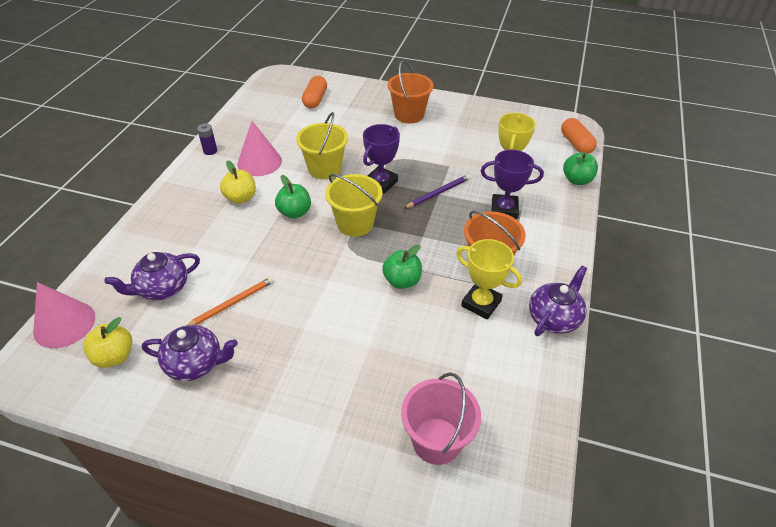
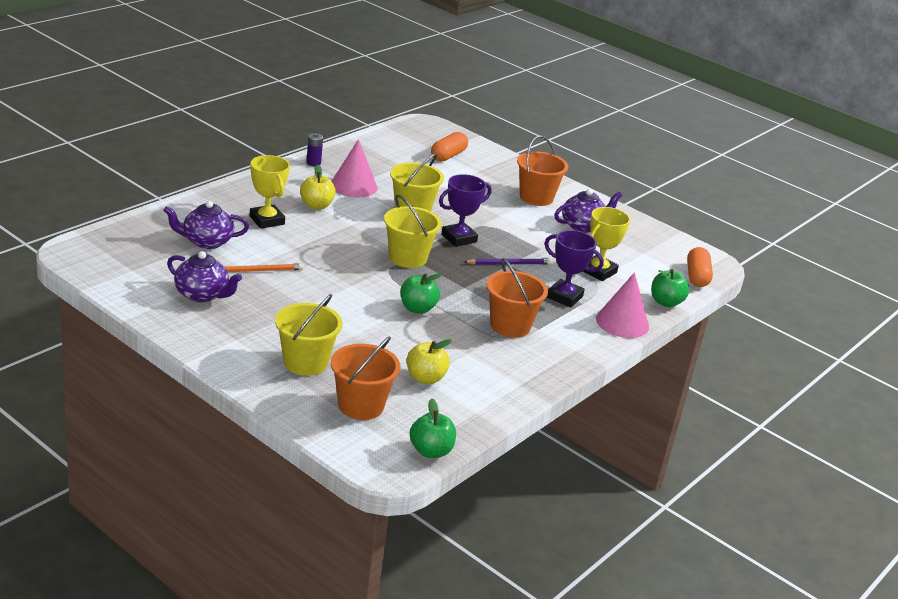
camera: 20 degrees right, 15 degrees down
pink cone [33,282,95,348] -> pink cone moved to [596,272,649,338]
yellow apple [83,317,132,368] -> yellow apple moved to [406,339,452,384]
green apple [275,175,311,219] -> green apple moved to [410,399,456,458]
pink bucket [401,372,481,465] -> orange bucket [331,336,400,420]
yellow trophy [456,239,522,320] -> yellow trophy moved to [250,155,290,229]
purple teapot [529,266,587,336] -> purple teapot moved to [554,189,622,233]
none -> yellow bucket [275,294,343,376]

